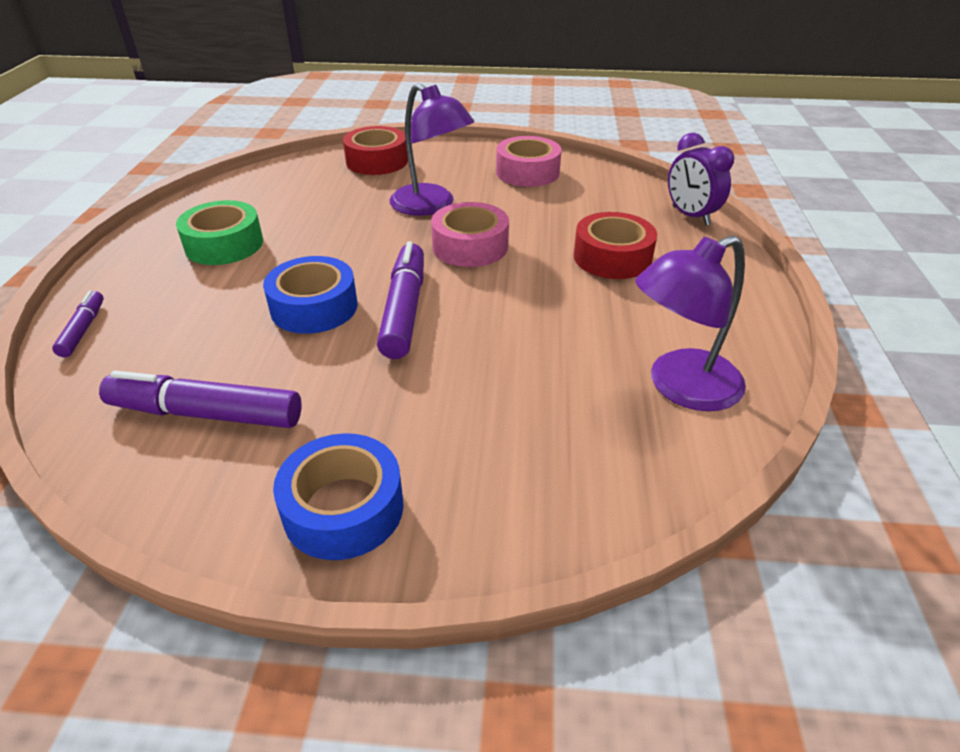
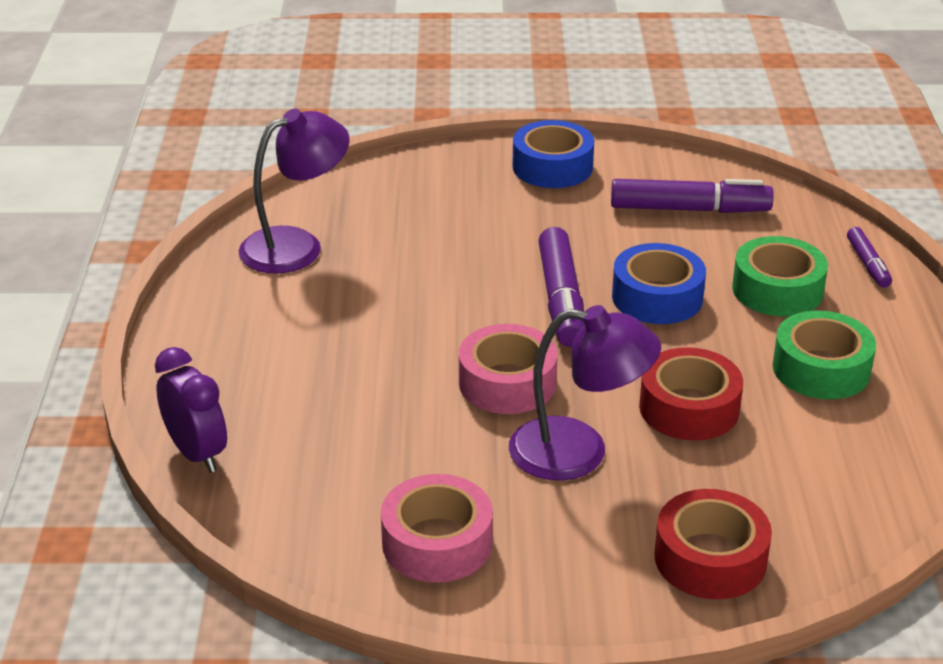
camera: 175 degrees right, 5 degrees down
purple lamp [390,83,474,216] -> purple lamp turned 150 degrees clockwise [509,305,661,481]
red tape [574,212,657,279] -> red tape moved to [639,347,743,441]
none -> green tape [732,236,828,317]

